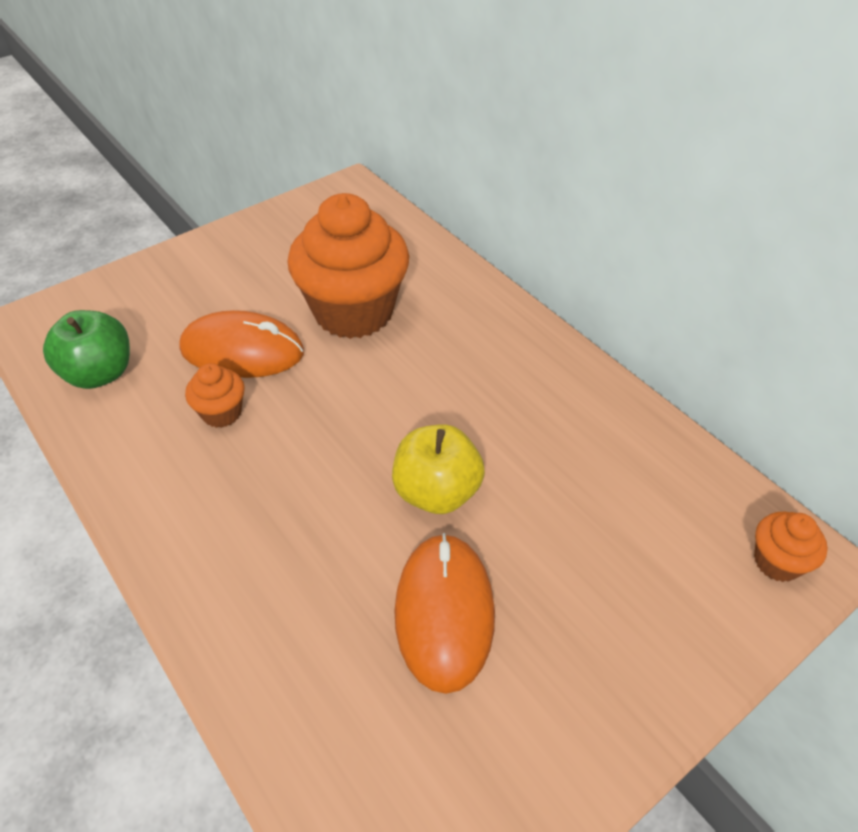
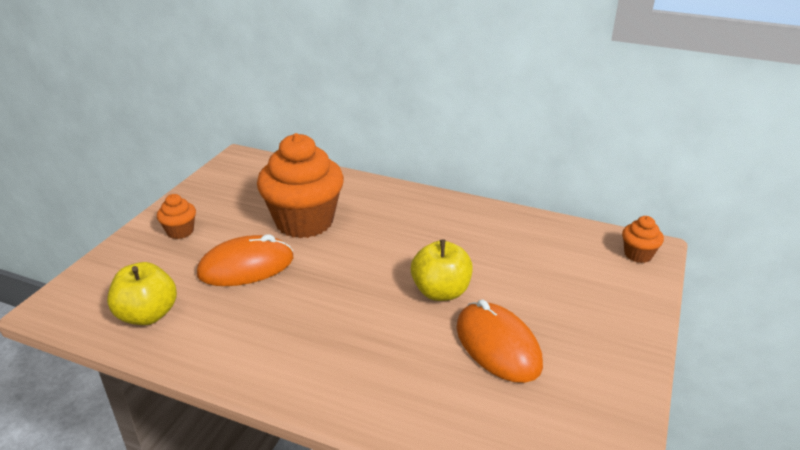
camera: 30 degrees left, 15 degrees down
green apple [43,310,130,389] -> yellow apple [107,262,177,325]
orange cupcake [185,363,245,428] -> orange cupcake moved to [157,194,196,239]

